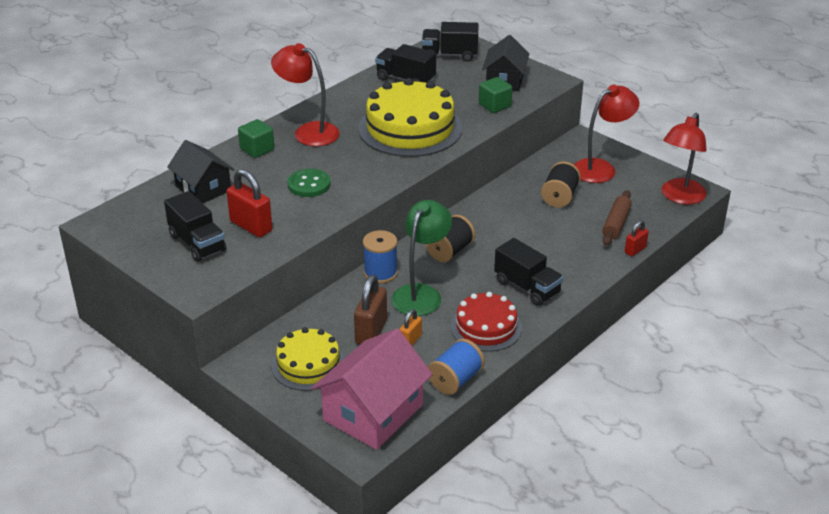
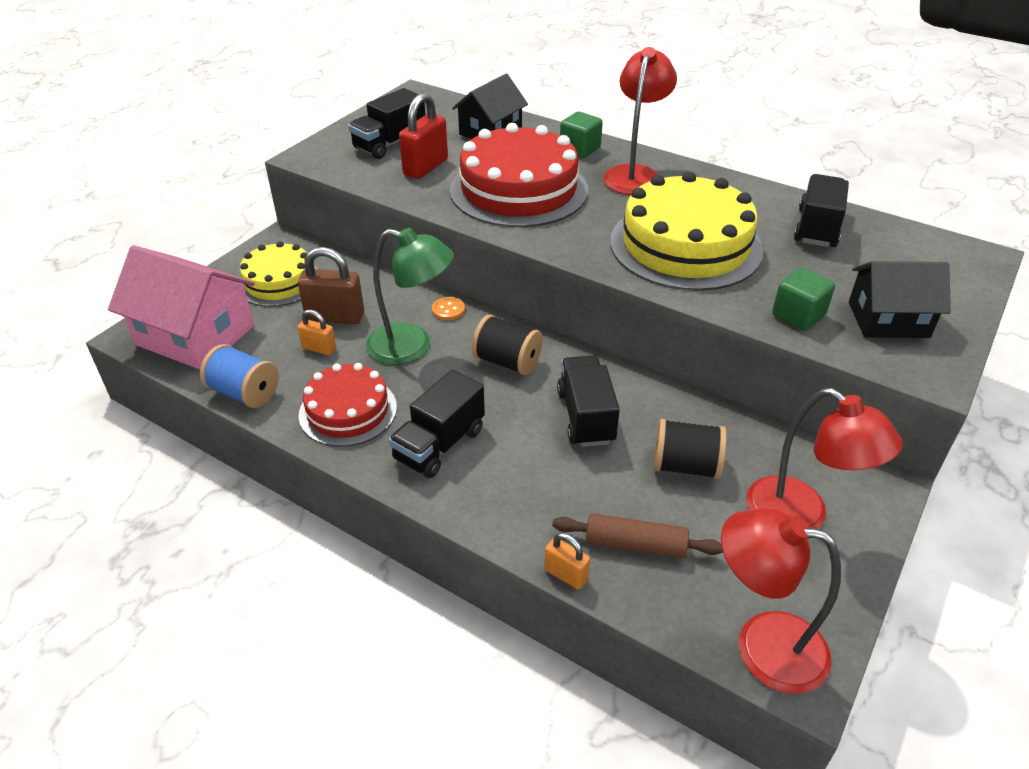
camera: 80 degrees right, 5 degrees up
green button [287,169,331,197] -> red cake [450,123,588,227]
blue spool [363,230,398,283] -> orange button [432,297,465,320]
black truck [422,22,479,62] -> black truck moved to [557,355,620,447]
red padlock [625,220,649,256] -> orange padlock [544,533,590,589]

